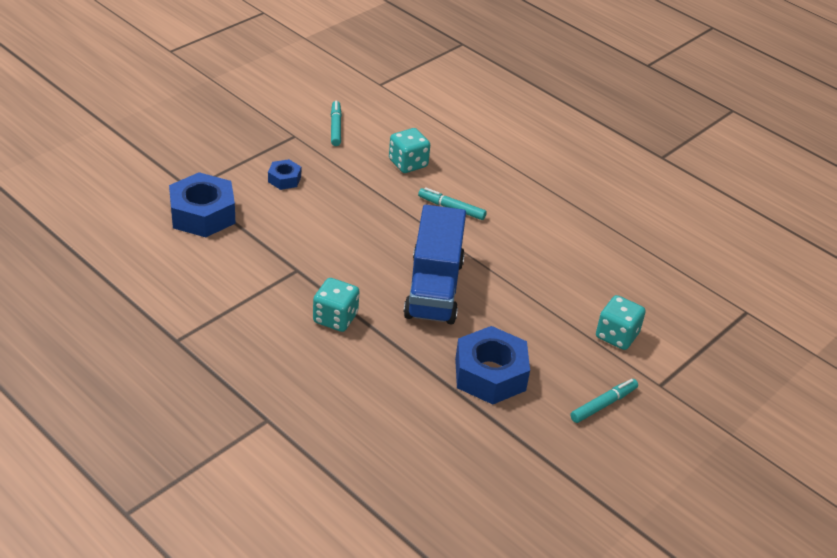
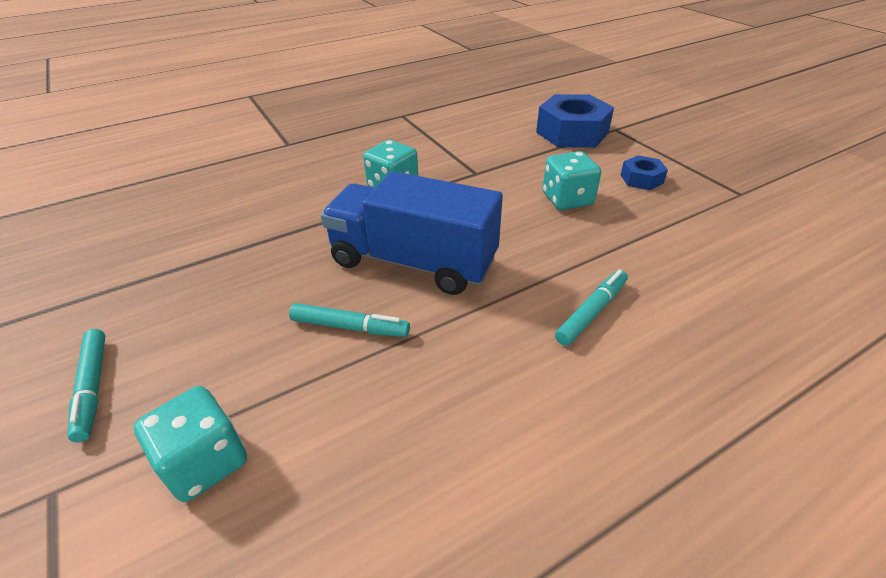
camera: 110 degrees right, 0 degrees up
turquoise marker [331,101,342,146] -> turquoise marker moved to [289,303,410,337]
turquoise dice [389,128,430,173] -> turquoise dice moved to [542,151,601,210]
blue nut [455,326,530,405] -> none

